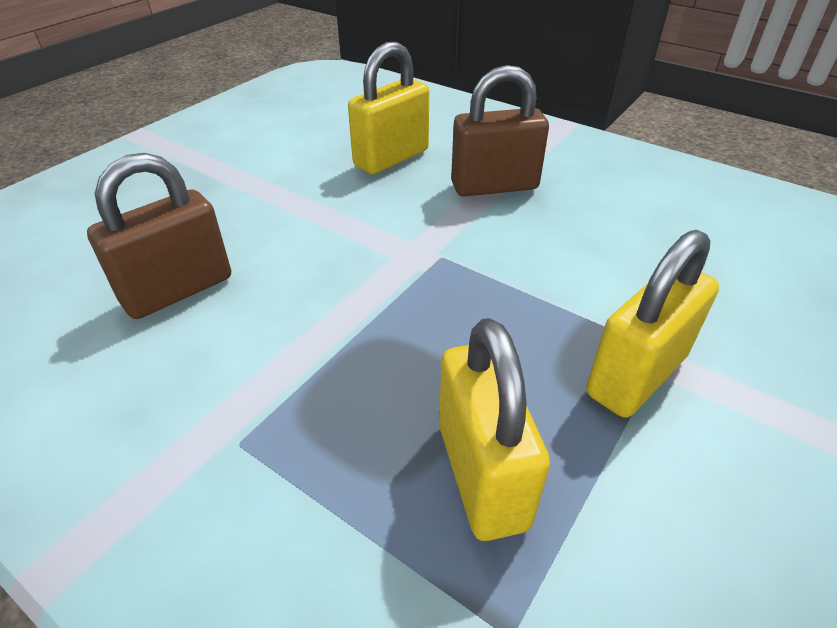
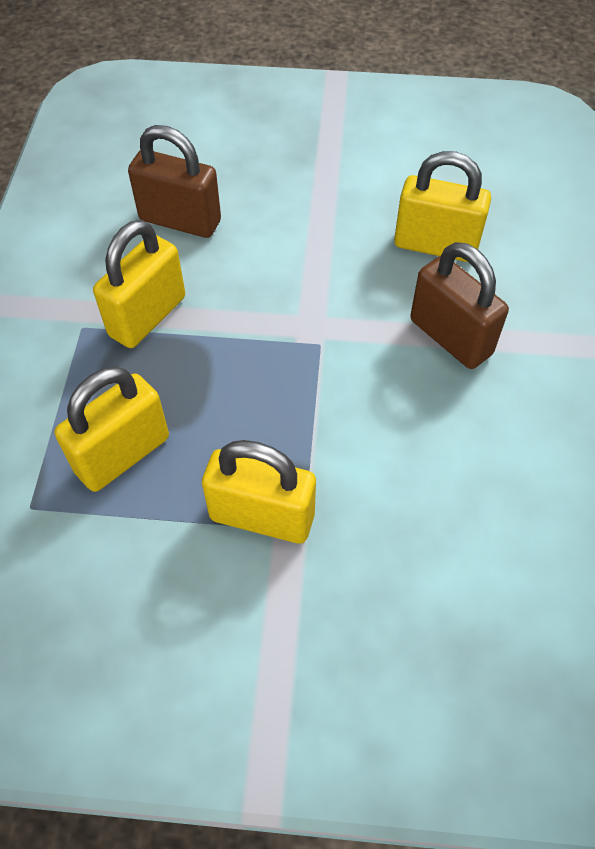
camera: 60 degrees right, 15 degrees up
none -> yellow padlock [93,220,185,348]

